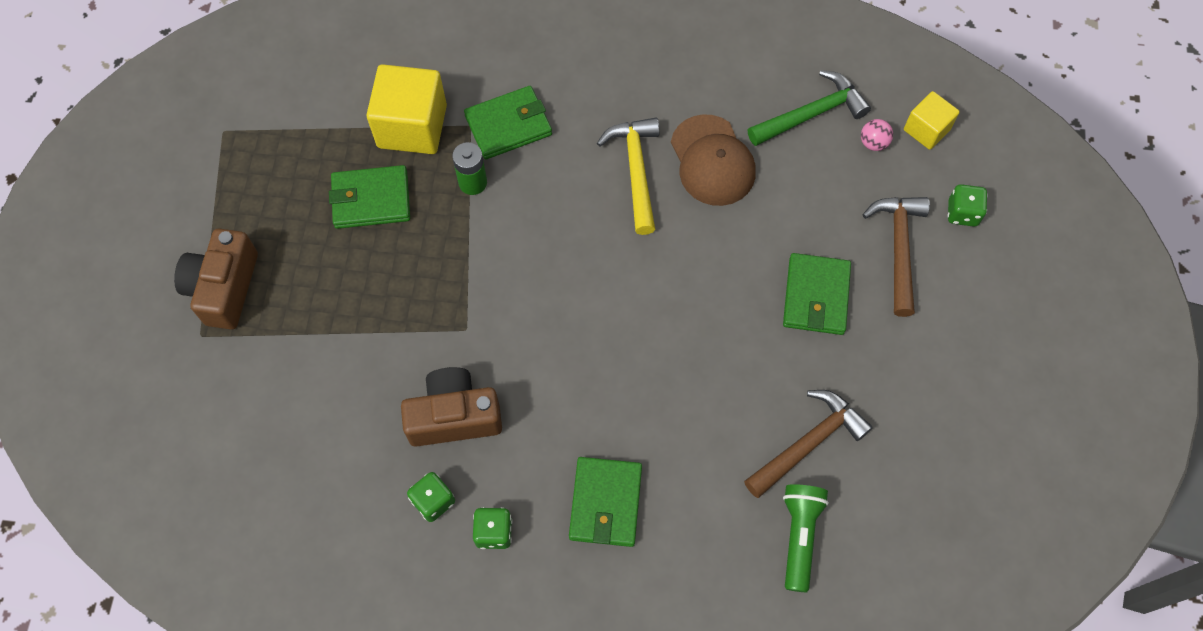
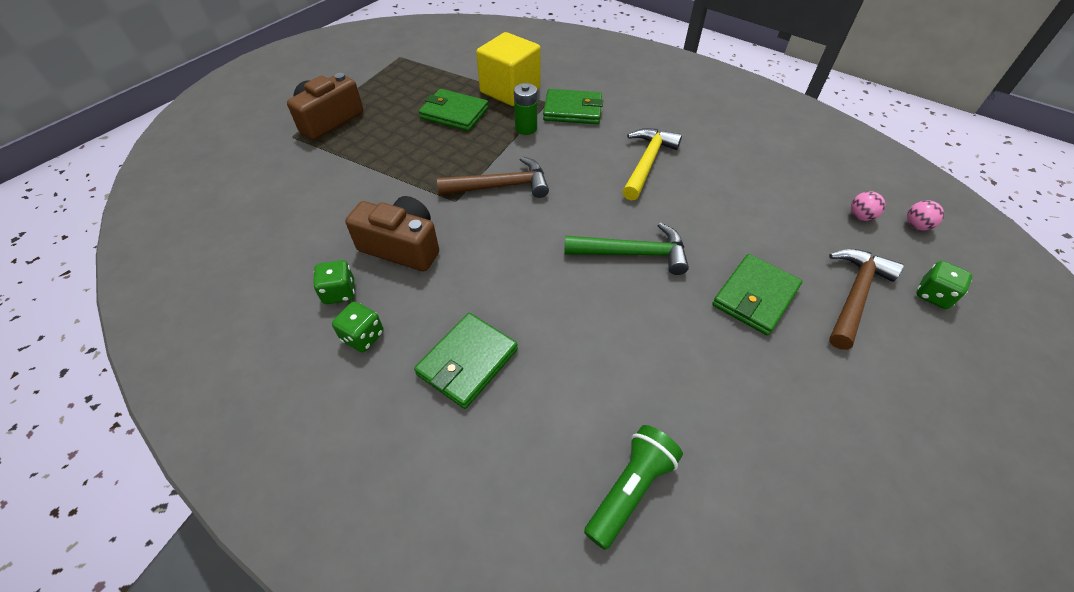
camera: 30 degrees right, 15 degrees down
brown cap [671,114,756,206] -> none
brown hammer [744,390,873,498] -> brown hammer moved to [437,156,549,198]
green hammer [747,70,871,146] -> green hammer moved to [564,222,689,275]
yellow cube [904,91,960,150] -> pink ball [907,200,944,230]

